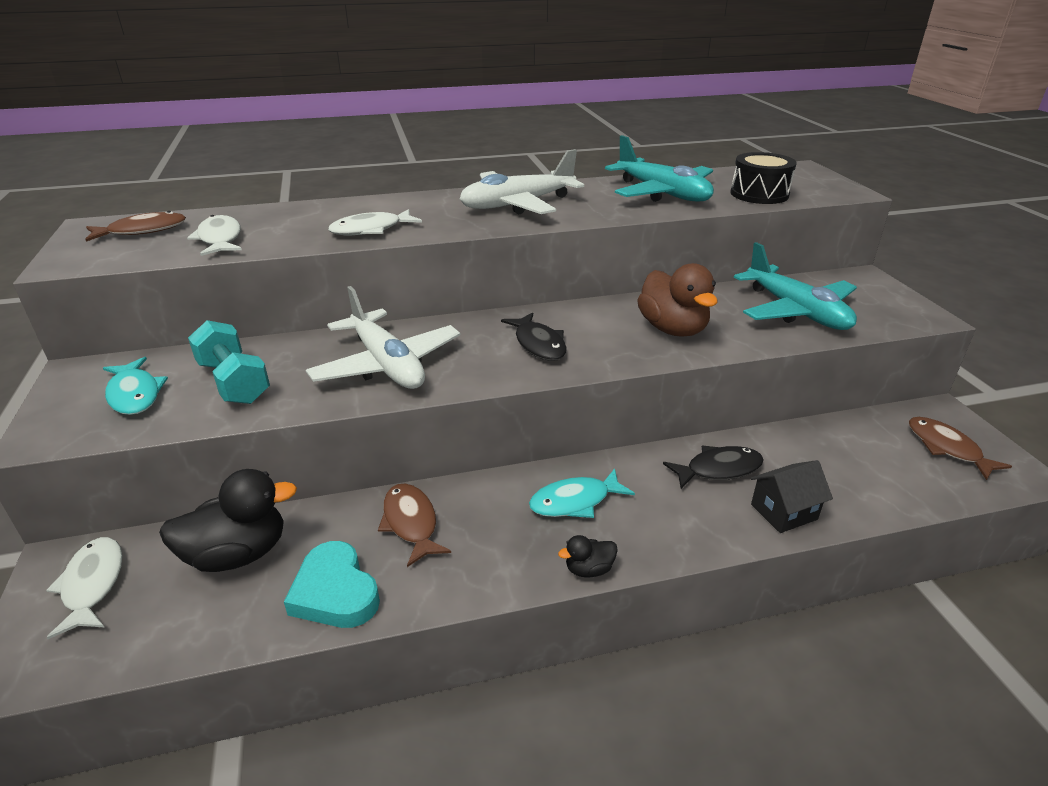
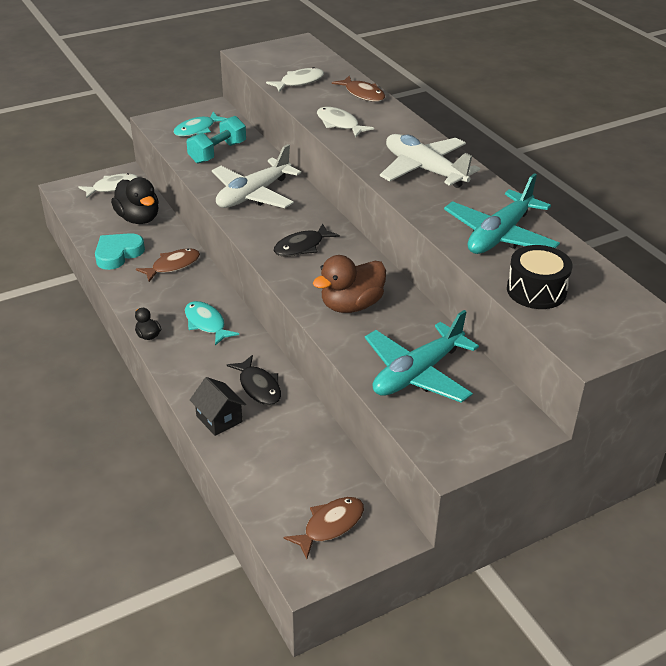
camera: 75 degrees right, 5 degrees up
brown fish [85,211,186,242] -> brown fish moved to [332,75,385,102]

